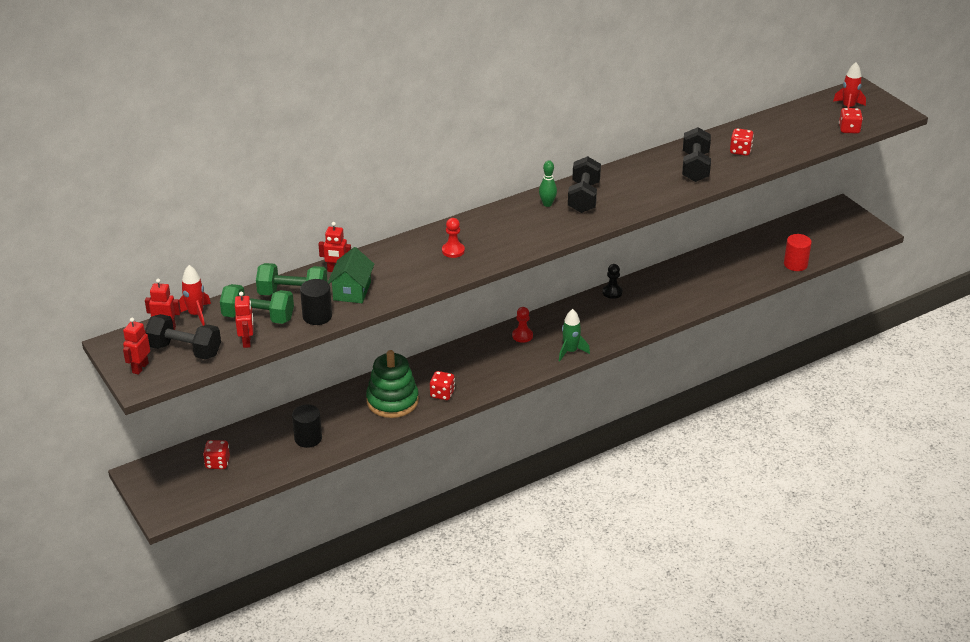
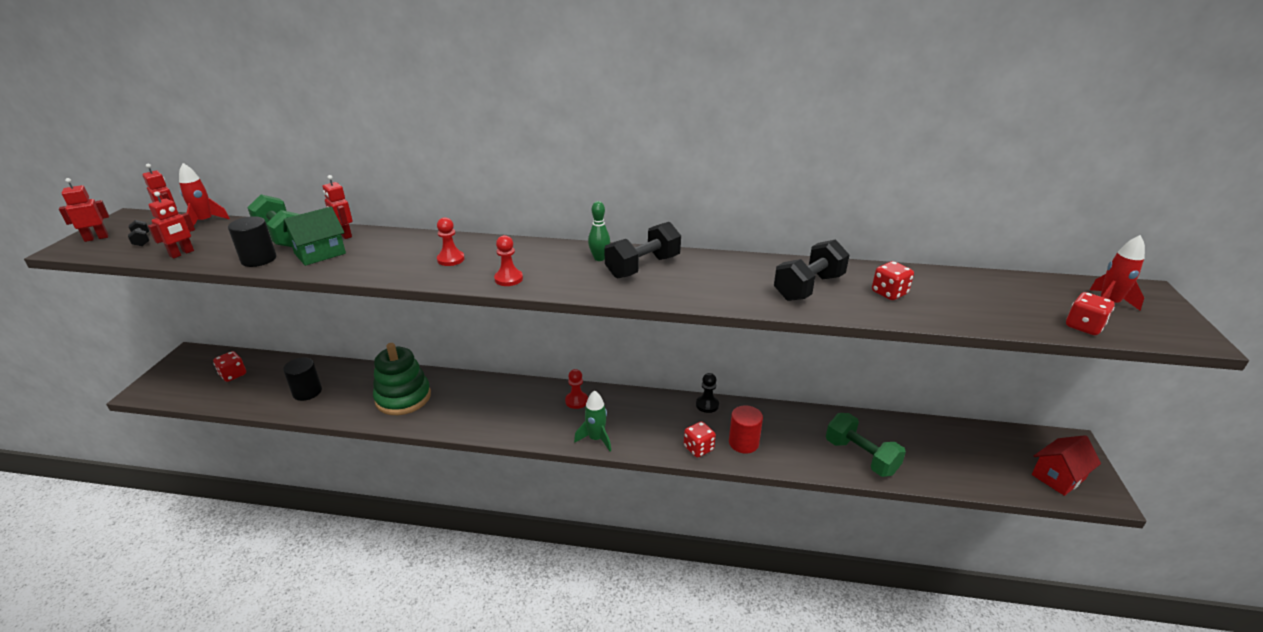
camera: 40 degrees right, 5 degrees down
black dumbbell [145,314,221,360] -> black dumbbell [128,220,149,246], size x0.46
green dumbbell [220,284,294,324] -> green dumbbell moved to [826,413,906,477]
red dice [430,371,455,400] -> red dice moved to [684,421,716,458]
red cylinder [784,234,812,271] -> red cylinder moved to [729,405,763,453]
none -> red pawn [494,235,523,286]
none -> red house [1032,435,1101,496]

